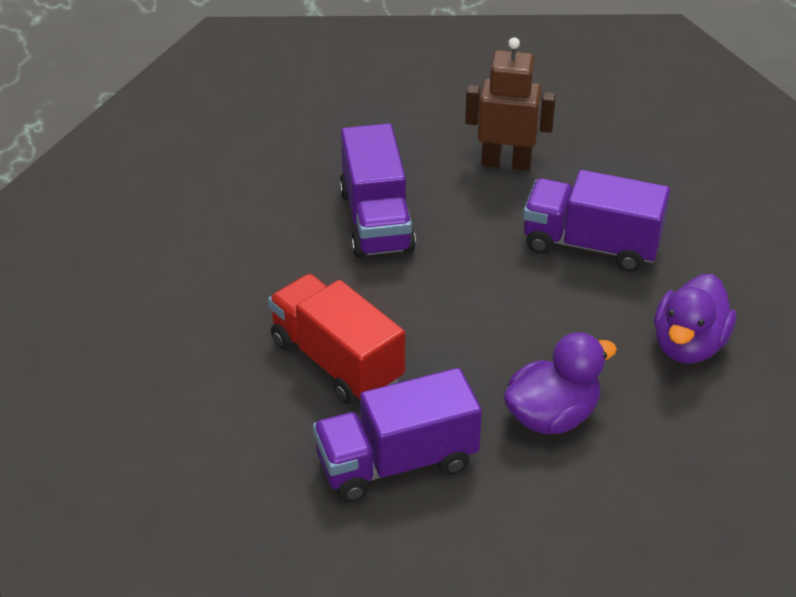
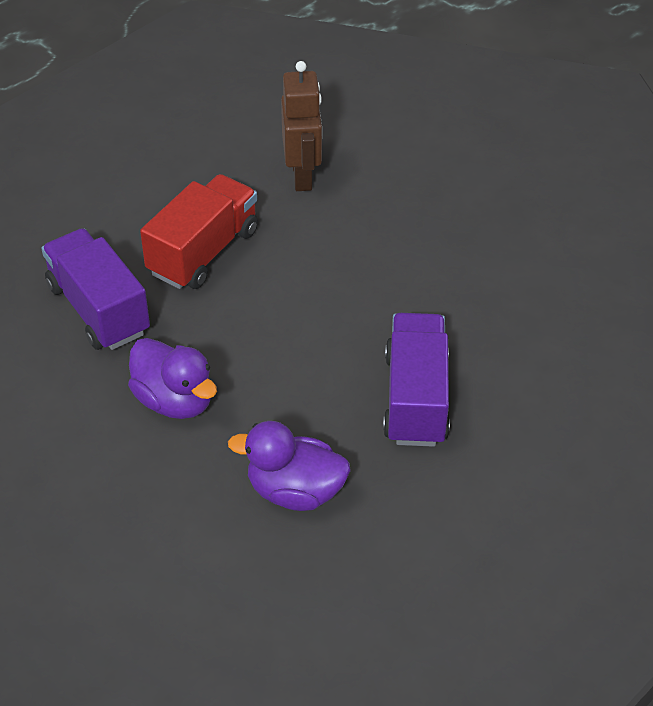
camera: 75 degrees right, 5 degrees up
purple truck [339,123,416,258] -> none
brown robot [465,37,556,171] -> brown robot moved to [281,61,322,191]

